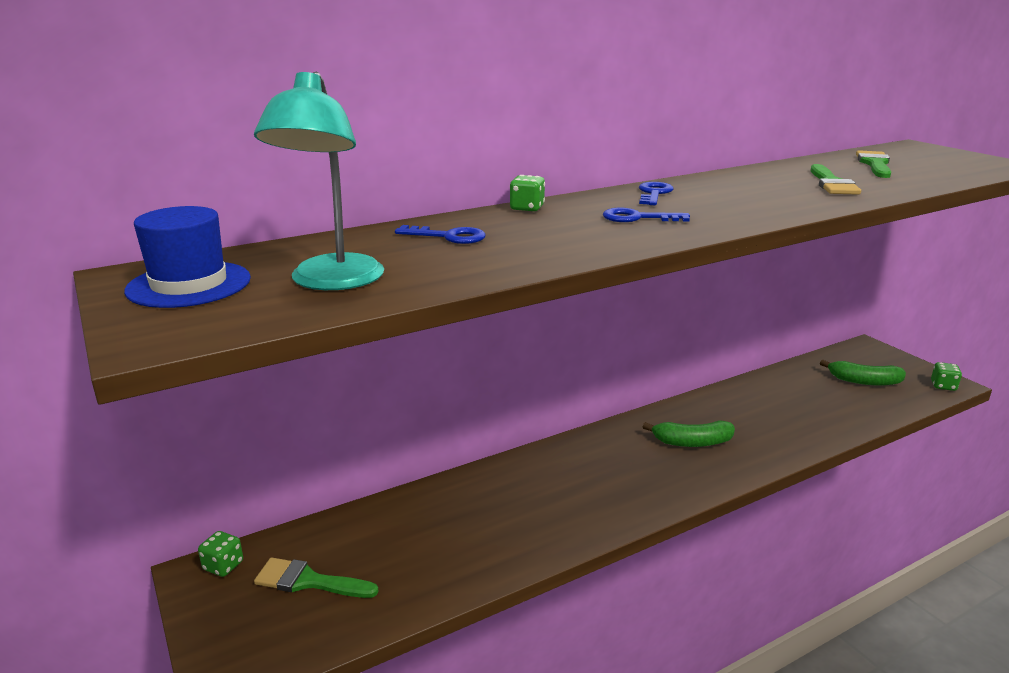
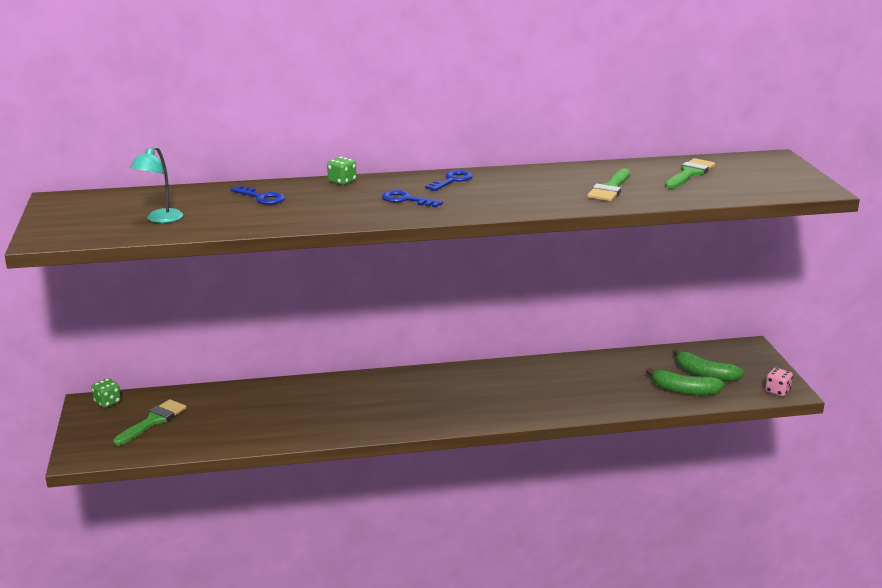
camera: 20 degrees right, 0 degrees up
blue hat [124,206,251,308] -> none
turquoise lamp [254,72,384,290] -> turquoise lamp [129,146,183,223], size x0.61
green brush [254,558,379,598] -> green brush turned 90 degrees clockwise [113,399,186,446]
green banana [643,420,735,447] -> green banana moved to [646,368,725,396]
green dice [931,362,962,391] -> pink dice [765,368,793,396]

